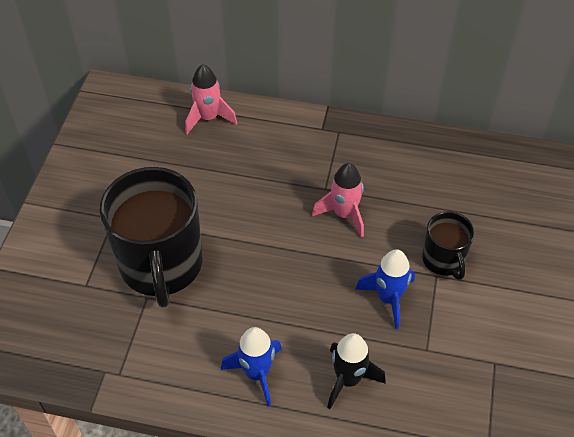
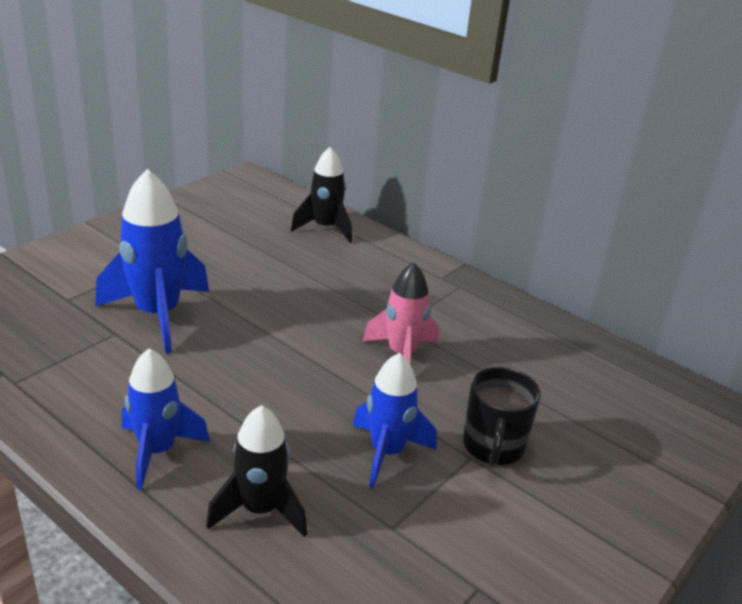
camera: 25 degrees right, 20 degrees down
black mug [100,167,202,308] -> blue rocket [96,169,209,354]
pink rocket [185,64,237,134] -> black rocket [291,147,352,242]

